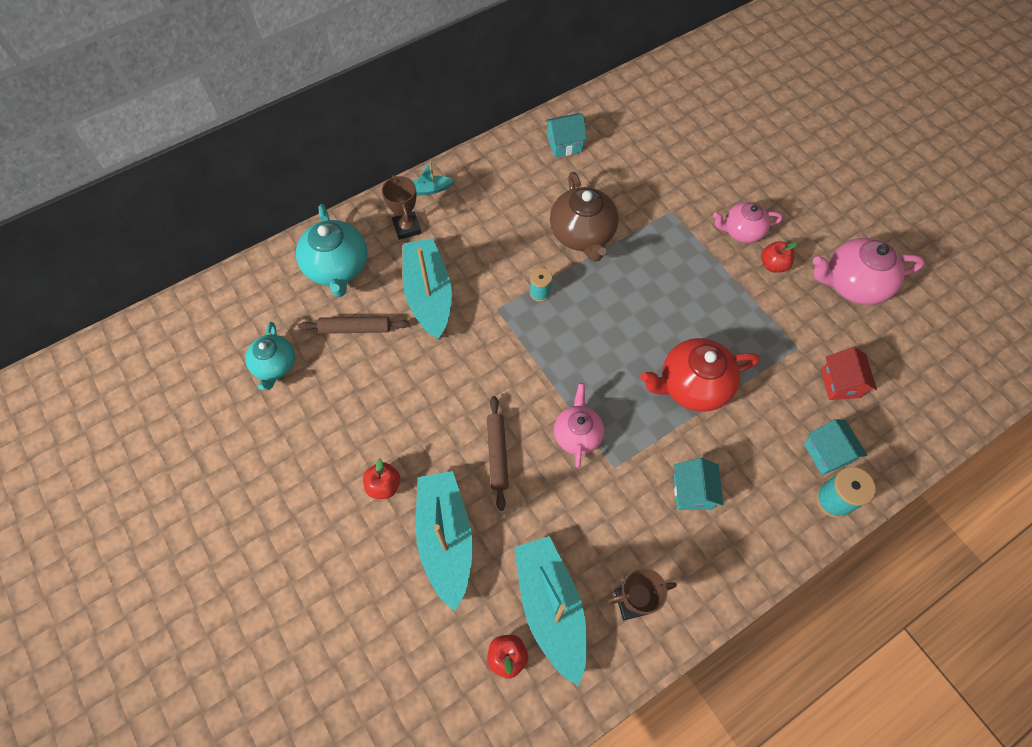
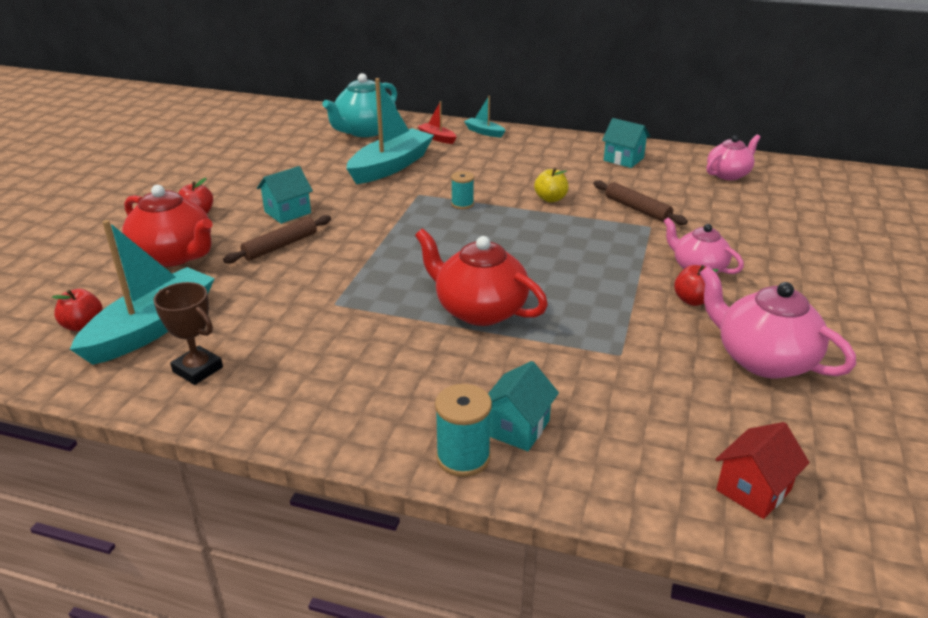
camera: 50 degrees right, 30 degrees down
turquoise teapot [245,322,295,390] -> none
brown rolling pin [298,316,409,334] -> brown rolling pin moved to [594,180,688,225]
brown trophy [382,175,421,240] -> red boat [417,101,456,144]
turquoise boat [416,471,473,611] -> red teapot [122,185,213,267]
brown teapot [550,172,619,262] -> yellow apple [534,168,569,202]
pink teapot [554,383,604,468] -> pink teapot moved to [706,135,761,180]
turquoise house [674,458,724,510] -> turquoise house moved to [257,166,313,224]
red house [821,347,877,400] -> red house moved to [715,422,810,519]

